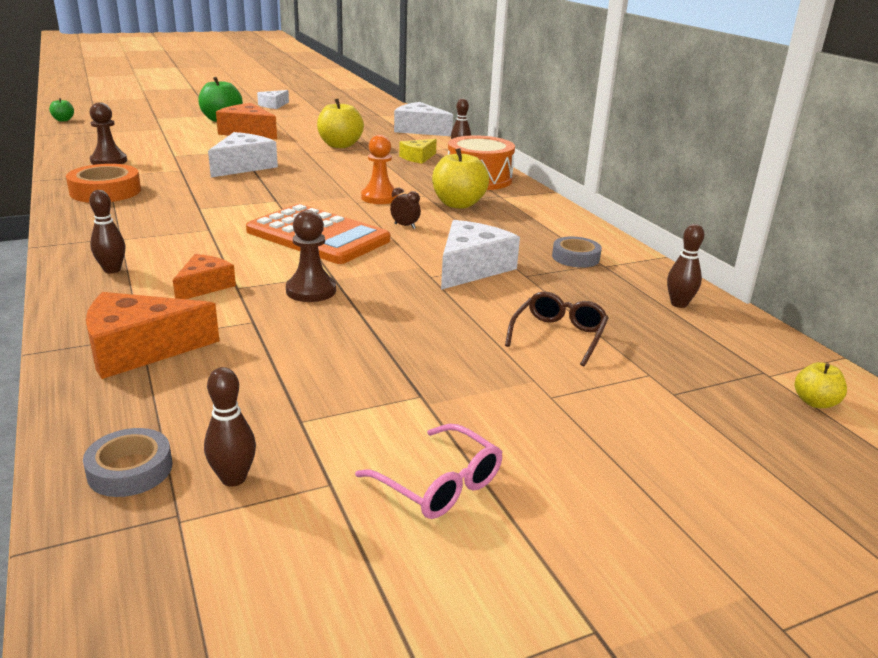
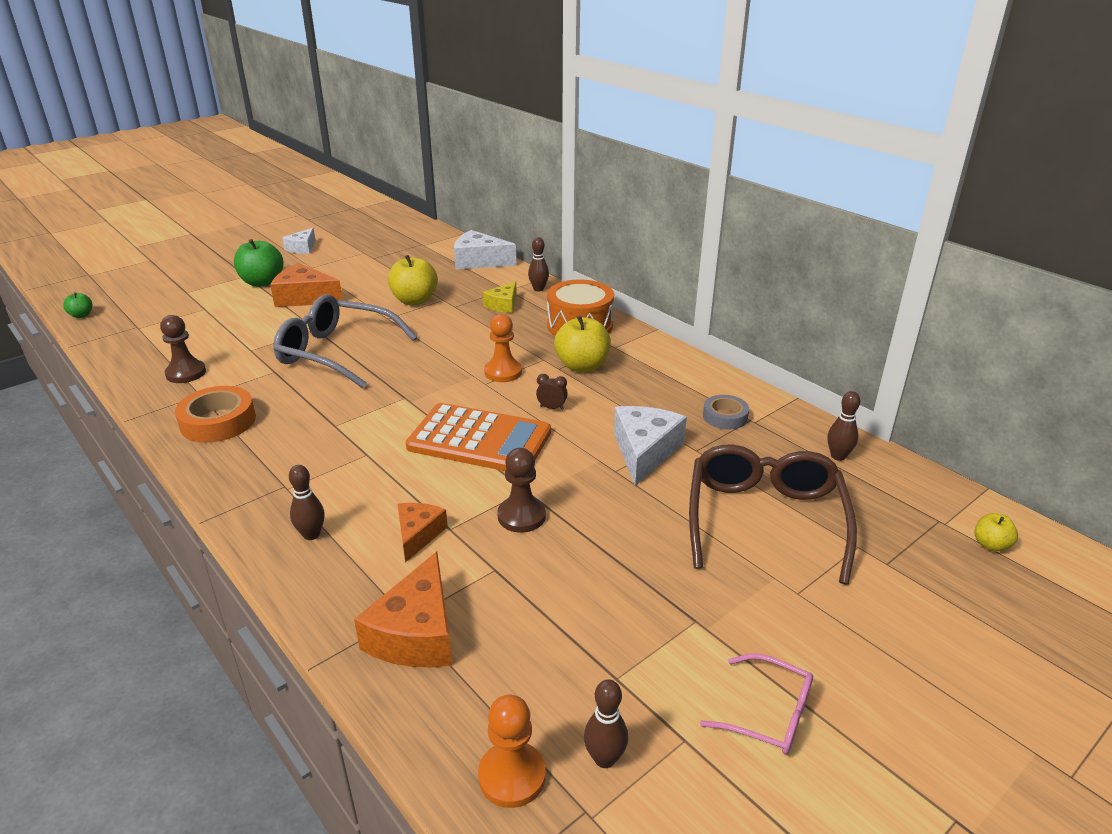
camera: 15 degrees left, 5 degrees up
grey tape [83,428,172,497] -> orange pawn [478,695,546,808]
orange cheese [86,292,220,379] -> orange cheese turned 45 degrees counterclockwise [354,552,452,667]
white cheese [208,132,278,177] -> grey glasses [273,294,417,388]
brown glasses [505,291,608,367] -> brown glasses [689,445,857,585], size x1.95

